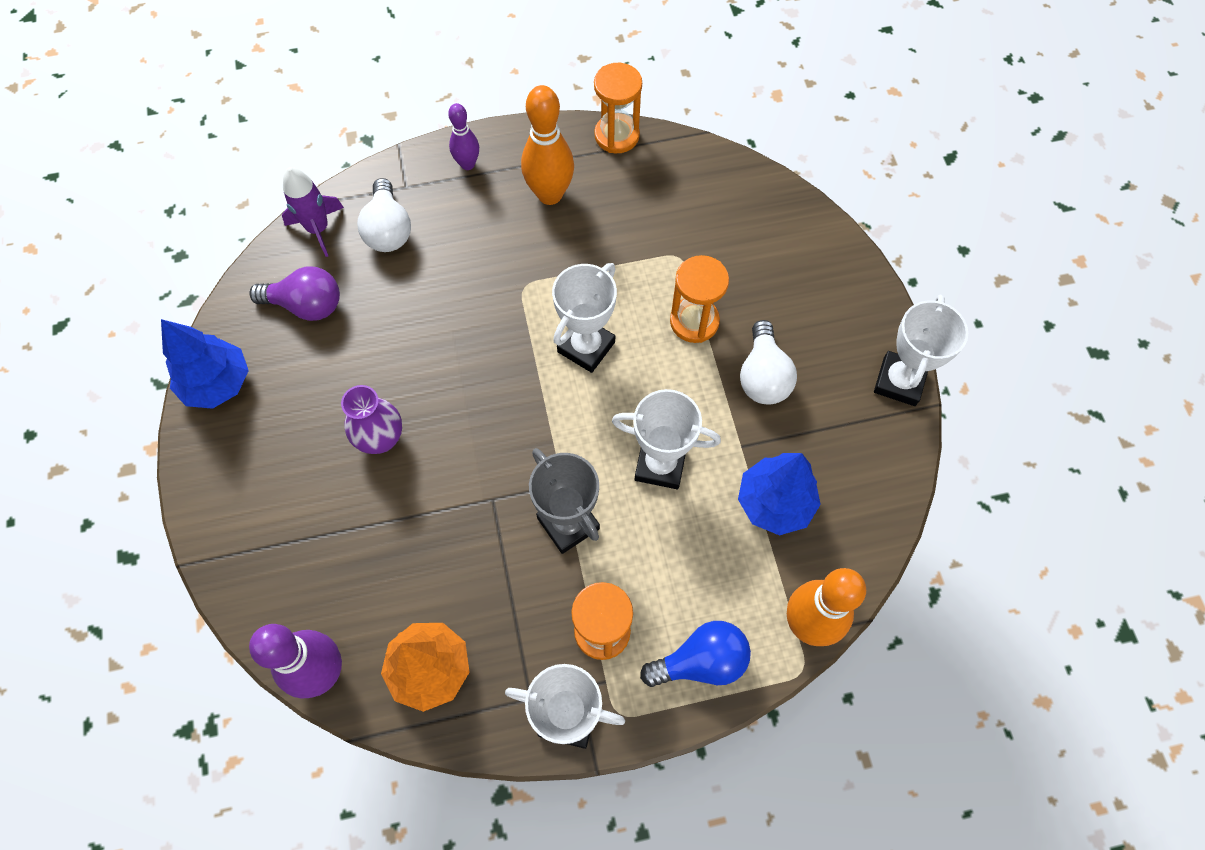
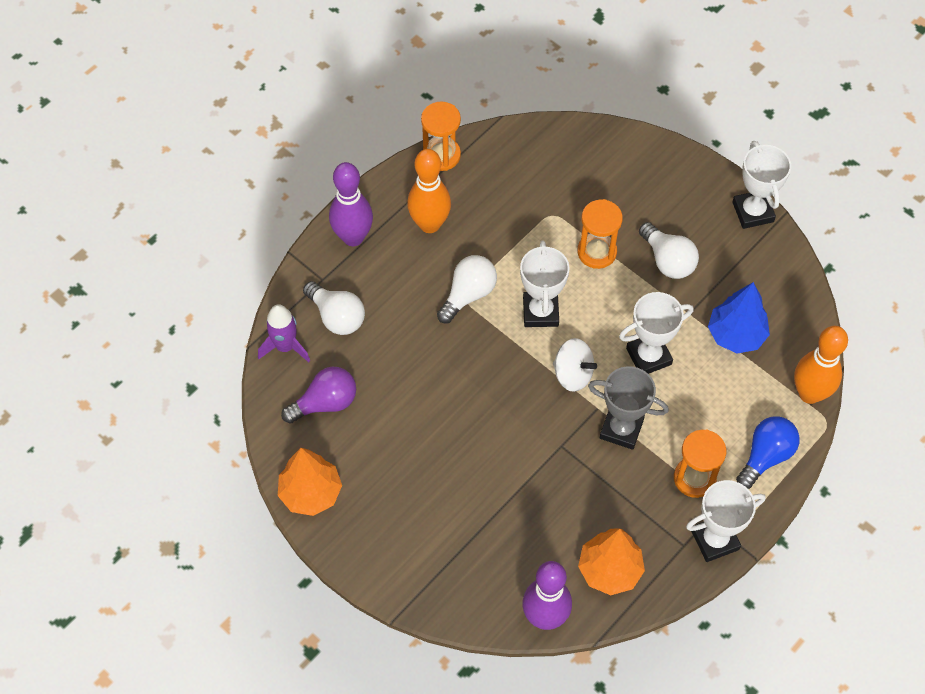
camera: 35 degrees left, 5 degrees down
blue tree [161,319,249,409] -> orange tree [278,448,342,516]
purple vase [341,385,402,454] -> none
purple bowling pin [448,103,479,170] -> purple bowling pin [329,162,373,246], size x1.72
none -> white light bulb [437,255,497,323]
none -> white spinning top [553,338,597,392]

